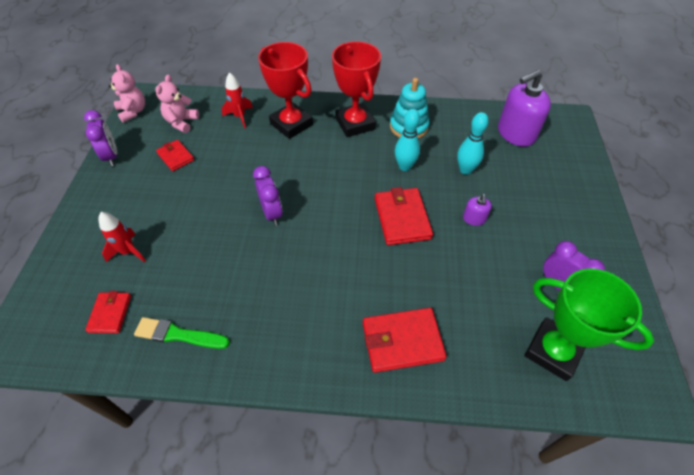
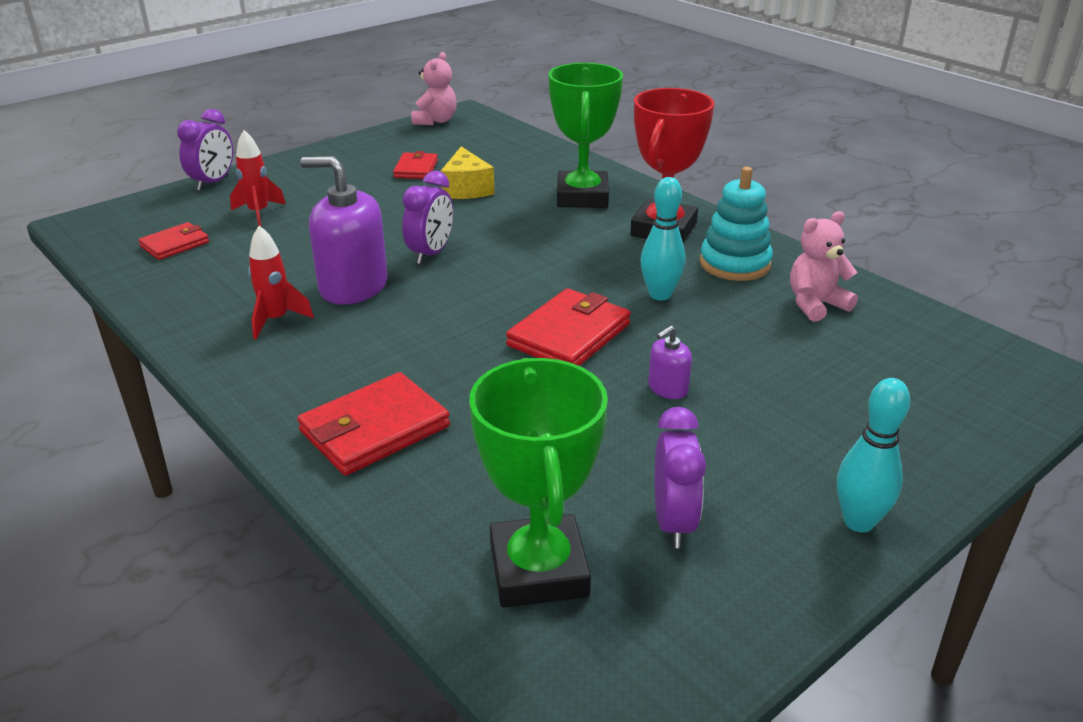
camera: 45 degrees right, 20 degrees down
purple clock [84,110,117,166] -> purple clock moved to [177,109,233,191]
green brush [134,317,230,349] -> none
pink teddy bear [155,75,199,133] -> pink teddy bear moved to [790,211,858,322]
red rocket [222,72,253,128] -> red rocket moved to [248,226,314,339]
red trophy [258,42,313,139] -> green trophy [548,63,623,208]
red wallet [363,308,447,373] -> red wallet turned 75 degrees counterclockwise [297,372,450,476]
turquoise bowling pin [457,112,489,175] -> turquoise bowling pin moved to [837,378,910,532]
purple soap dispenser [498,70,551,147] -> purple soap dispenser moved to [300,156,388,305]
none -> yellow cheese [440,146,494,199]

